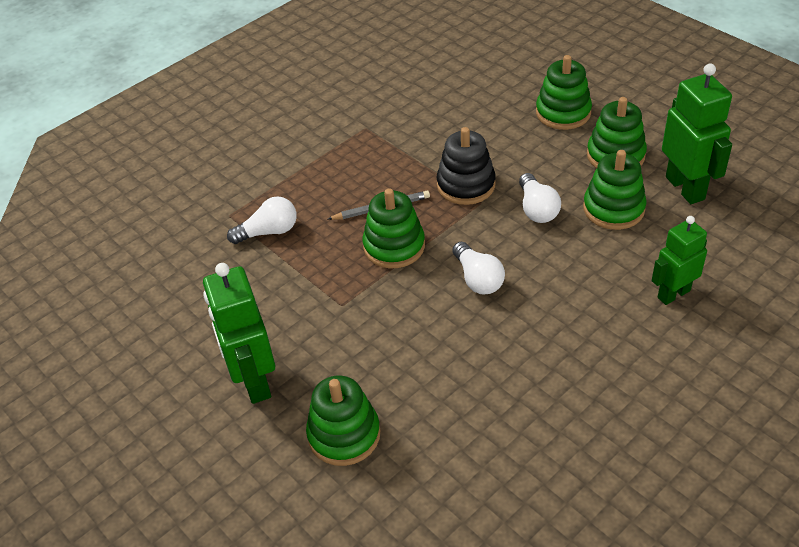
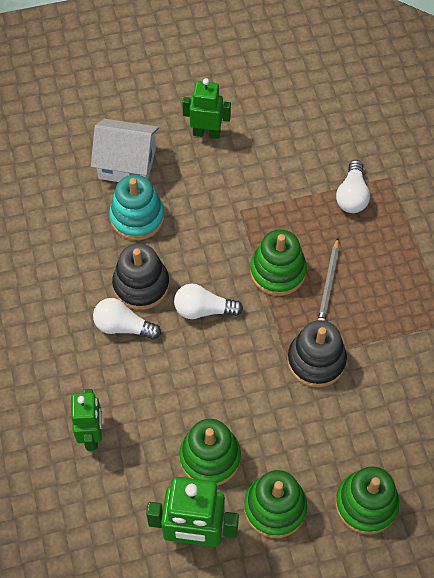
camera: 115 degrees right, 15 degrees up
green robot [203,263,275,404] -> green robot [182,78,231,139], size x0.66
green stacking toy [306,375,380,466] -> white house [91,119,159,182]
white light bulb [519,173,561,223] -> white light bulb moved to [93,298,161,340]
none -> turquoise stacking toy [109,175,165,240]
none -> black stacking toy [112,243,169,310]

